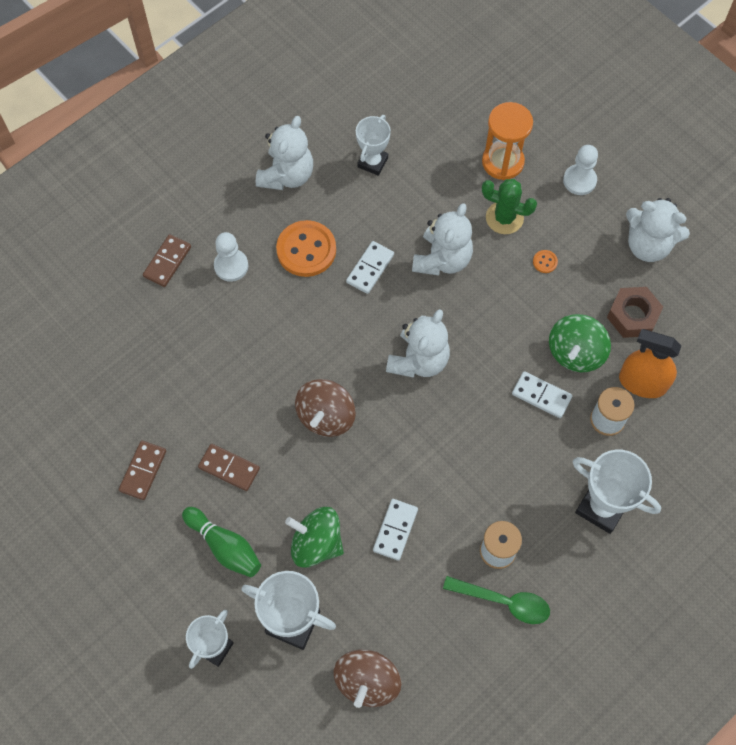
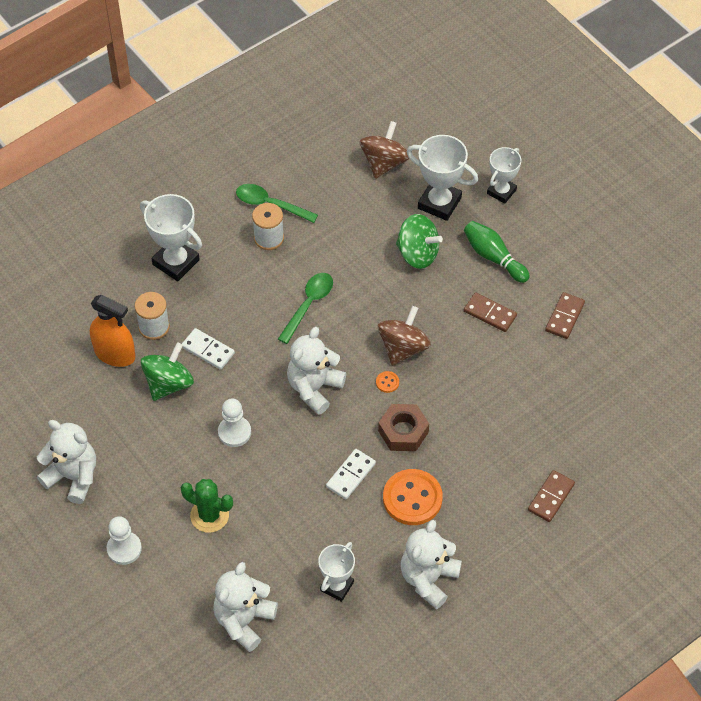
camera: 175 degrees left, 10 degrees down
white pawn [214,232,248,282] -> white pawn moved to [218,398,251,447]
white domino [373,499,418,561] -> none
white teddy bear [412,203,473,275] -> white teddy bear moved to [213,562,278,652]
orange hourglass [482,102,533,180] -> none
orange button [533,250,558,273] -> orange button moved to [376,371,399,393]
brown nut [607,287,663,338] -> brown nut moved to [378,404,429,451]
none -> green spoon [278,273,333,344]

